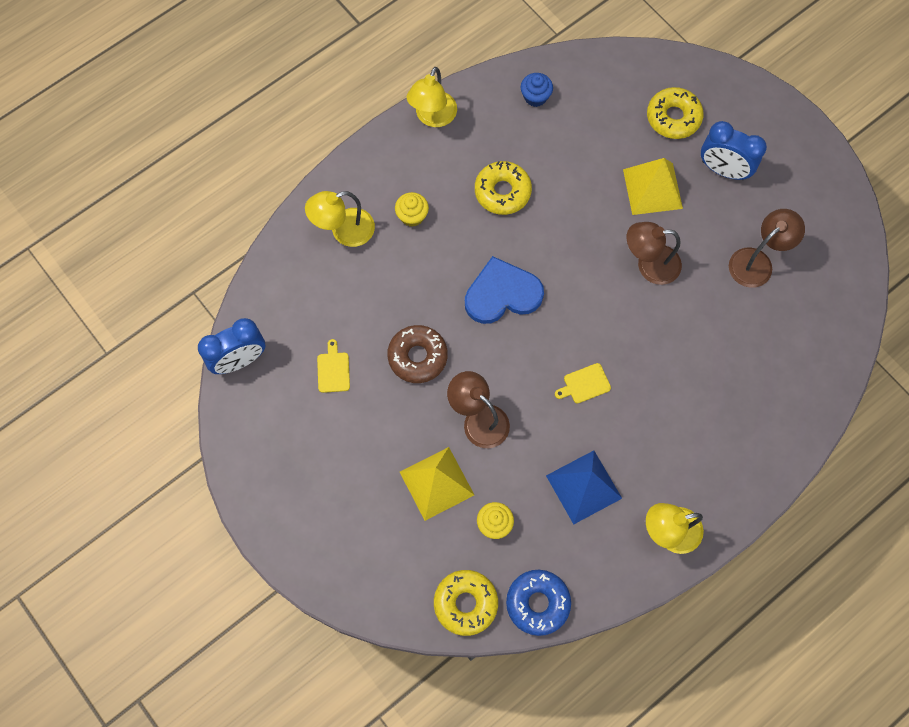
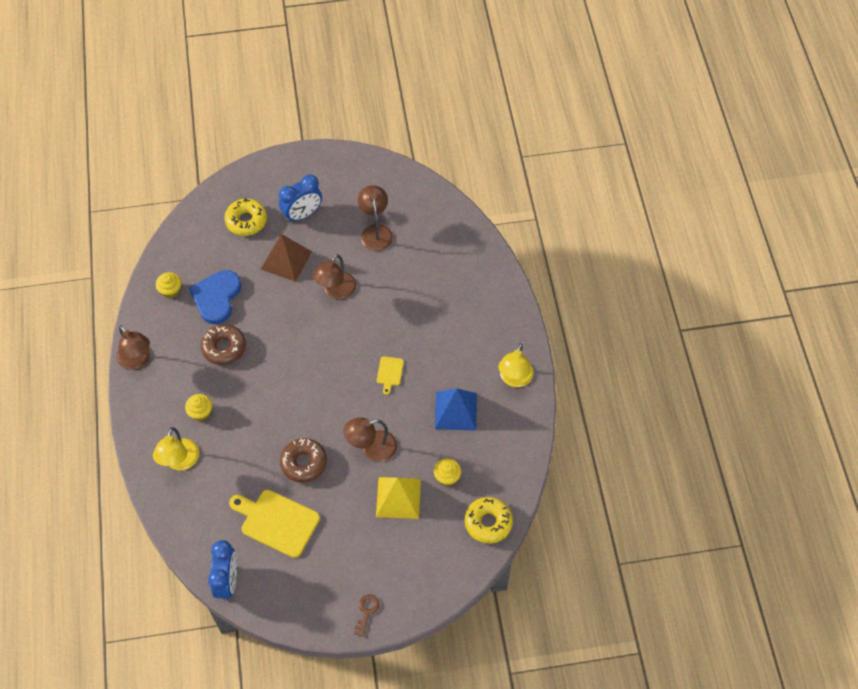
camera: 60 degrees left, 10 degrees down
yellow cutting board [317,339,350,393] -> yellow cutting board [229,490,320,558], size x2.07
yellow lamp [407,67,457,127] -> brown lamp [116,325,150,370]
blue heart [465,256,544,324] -> blue heart moved to [189,270,241,324]
yellow donut [475,161,532,215] -> brown donut [201,324,246,365]
blue donut [506,570,571,636] -> none
blue cupcake [521,73,553,107] -> yellow cupcake [156,272,181,298]
yellow pyramid [623,158,683,215] -> brown pyramid [261,234,312,282]
none -> brown key [354,594,380,637]

